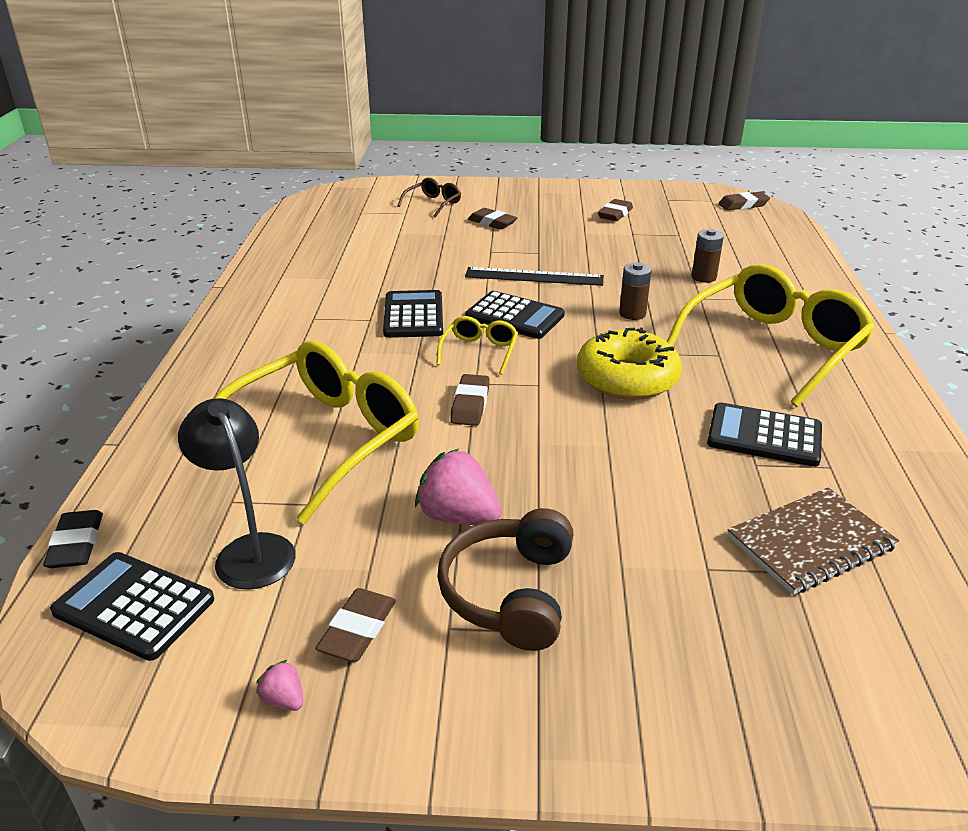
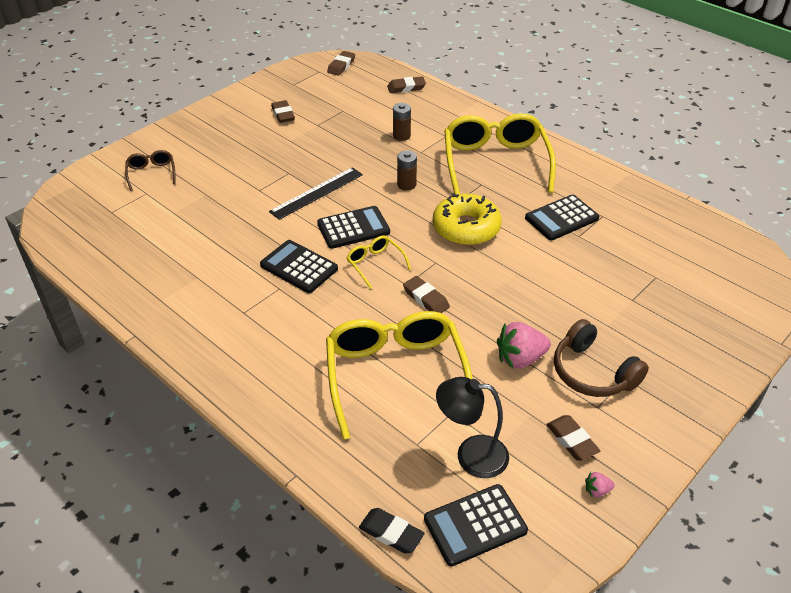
camera: 50 degrees left, 10 degrees up
brown eraser [468,208,517,230] -> brown eraser moved to [387,76,426,93]
brown notebook [727,488,899,595] -> none

